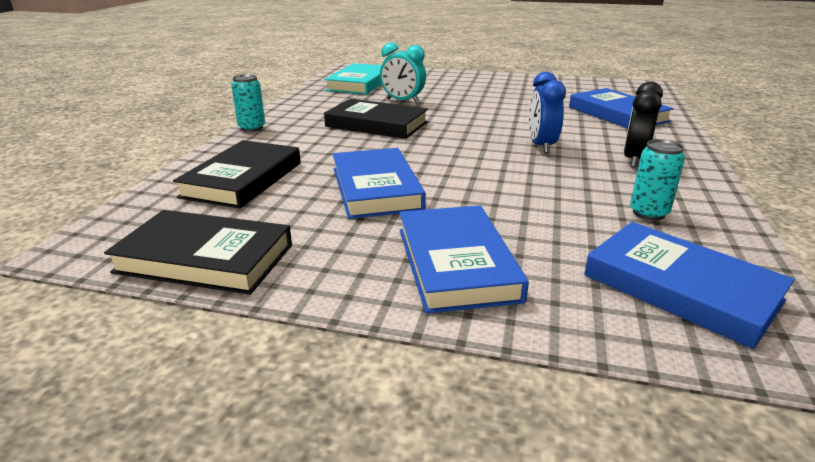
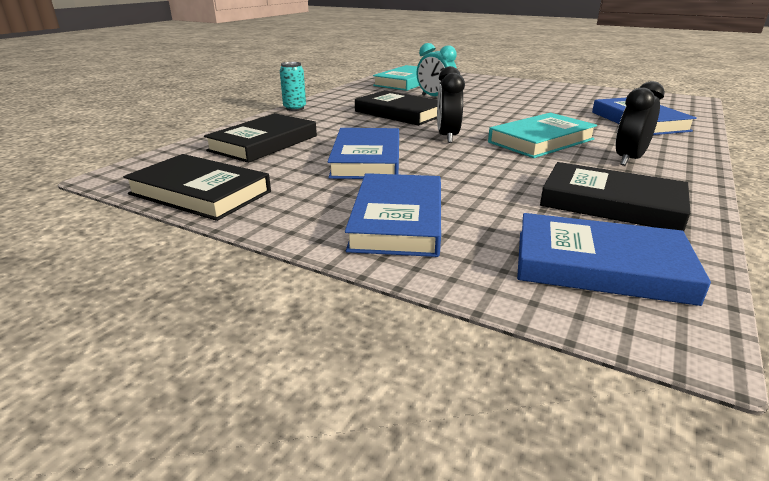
camera: 15 degrees right, 0 degrees up
blue clock [529,72,566,153] -> turquoise book [488,113,597,158]
blue book [584,222,795,349] -> blue book turned 45 degrees counterclockwise [517,213,711,306]
turquoise can [630,139,685,220] -> black book [540,162,691,231]
none -> black clock [437,66,465,143]

